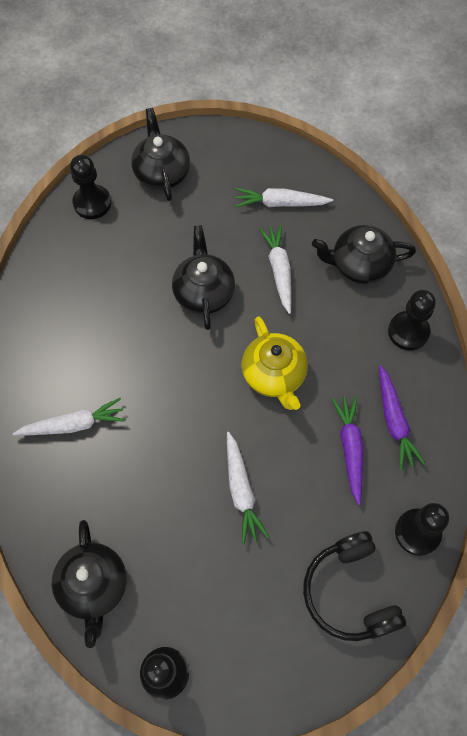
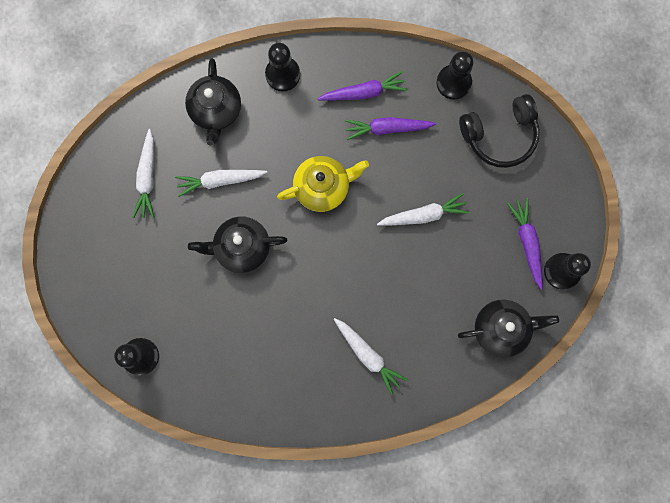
camera: 90 degrees left, 15 degrees up
white carrot [13,398,125,436] -> white carrot turned 150 degrees clockwise [334,318,408,395]
black teapot [131,108,190,201] -> none
none -> purple carrot [507,198,543,290]

